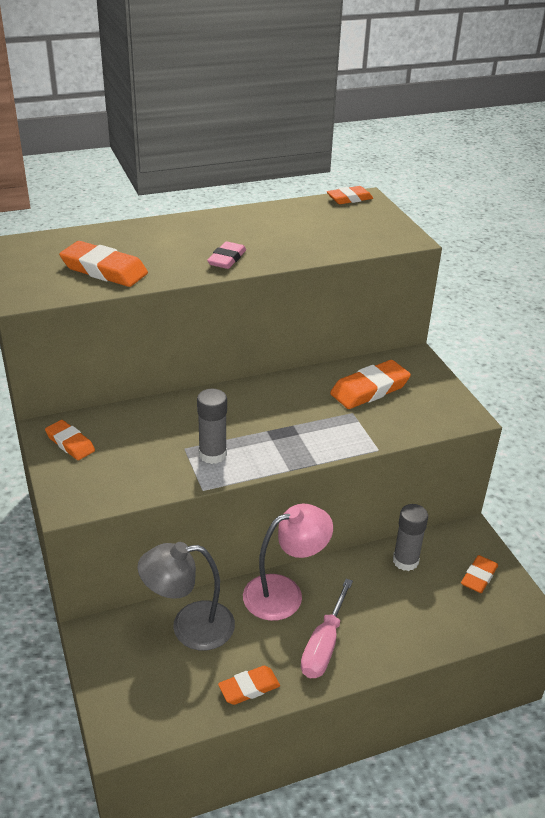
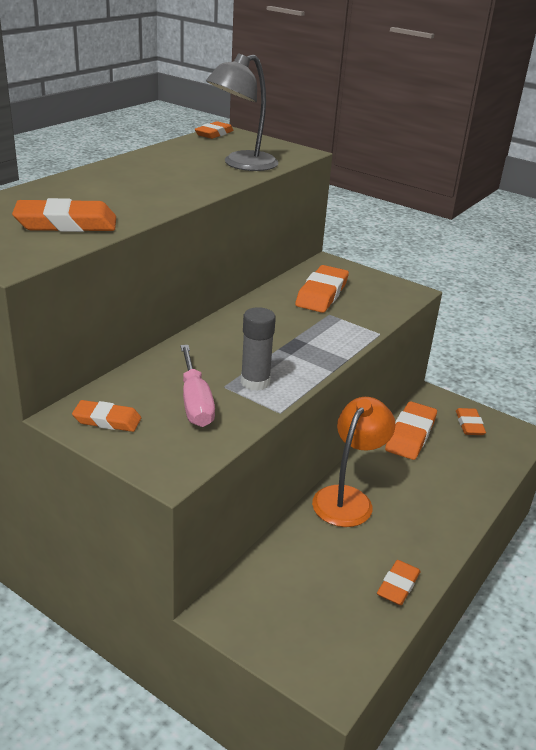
camera: 35 degrees left, 5 degrees down
grey lamp [138,542,235,650] -> grey lamp moved to [206,53,278,171]
pink eraser [207,241,246,269] -> none
pink lamp [243,504,333,621] -> orange lamp [312,397,395,527]
pink screwdriver [301,579,353,678] -> pink screwdriver moved to [180,345,215,427]
grey glue stick [393,504,428,571] -> orange eraser [385,401,437,460]

